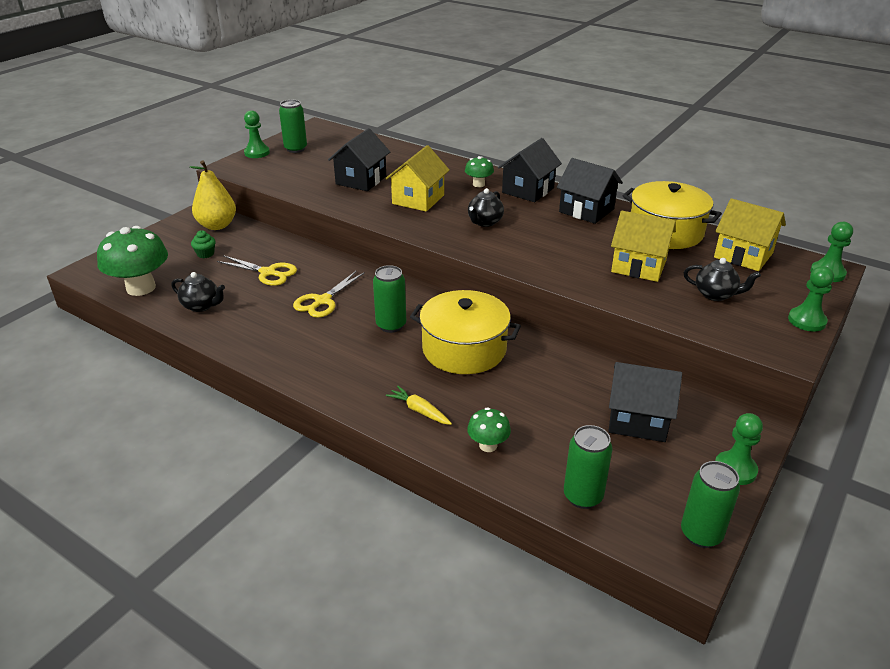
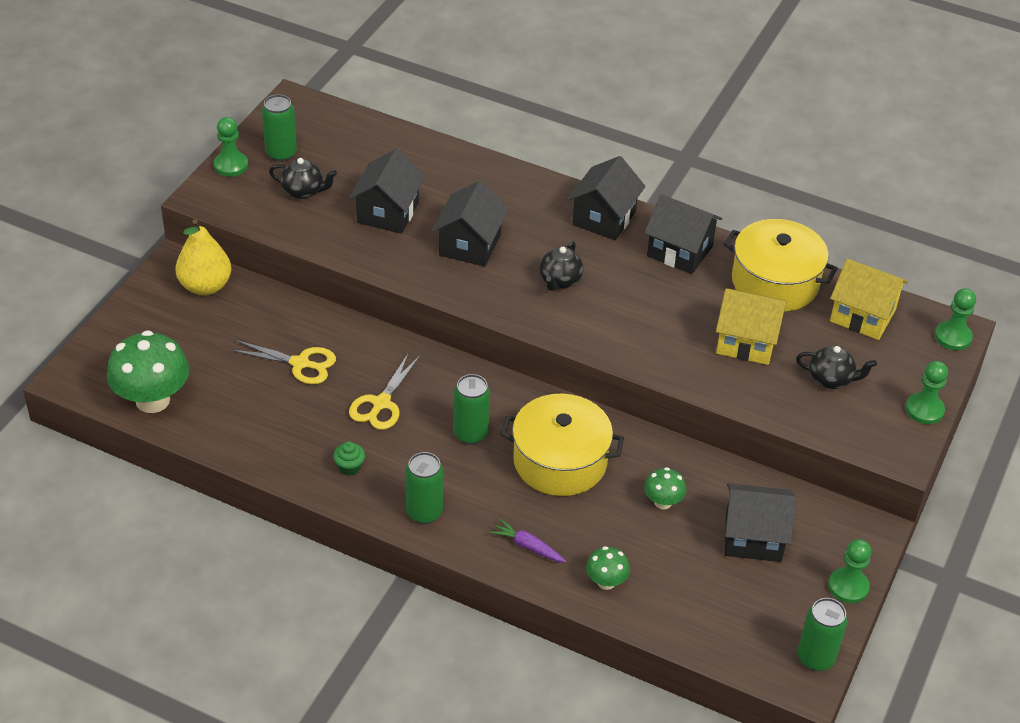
camera: 10 degrees left, 10 degrees up
black teapot [171,272,225,312] -> black teapot moved to [269,158,337,199]
green cupcake [191,230,216,258] -> green cupcake moved to [333,441,365,476]
yellow house [385,145,450,212] -> black house [432,181,509,267]
yellow carrot [386,386,452,425] -> purple carrot [490,519,566,563]
green mushroom [465,156,494,187] -> green mushroom moved to [644,467,686,510]
green can [564,425,612,509] -> green can moved to [405,452,443,524]

